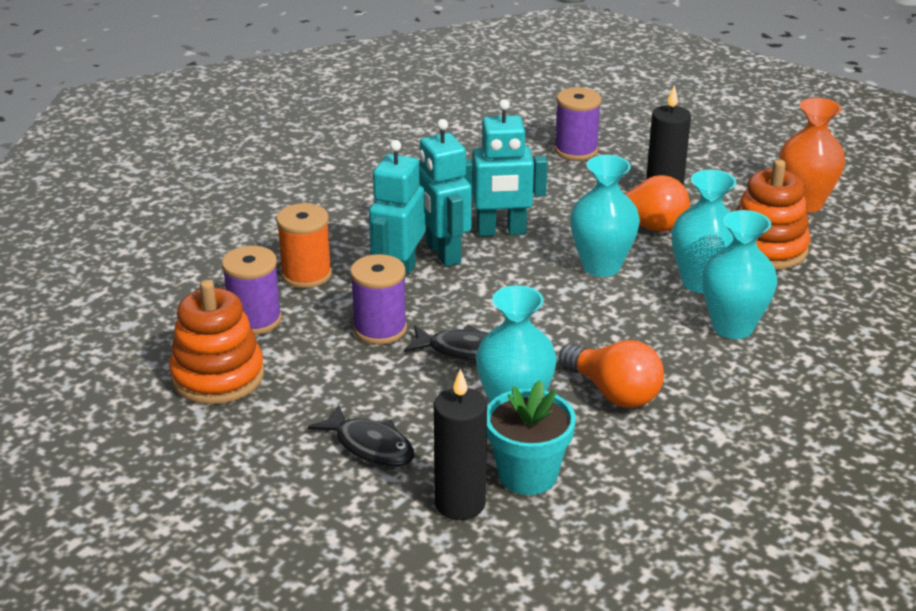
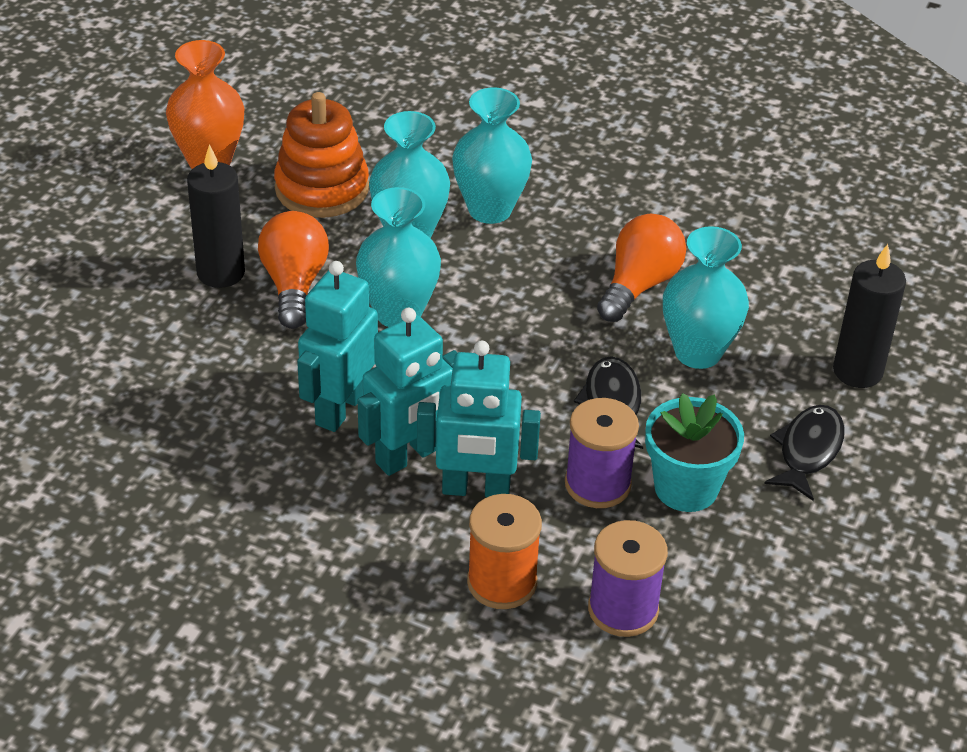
camera: 105 degrees left, 10 degrees up
orange stacking toy [169,280,264,404] -> none
turquoise robot [464,99,548,236] -> turquoise robot turned 135 degrees counterclockwise [297,261,378,432]
turquoise flower pot [487,380,576,495] -> turquoise flower pot moved to [645,393,744,512]
purple spool [554,87,602,161] -> none

